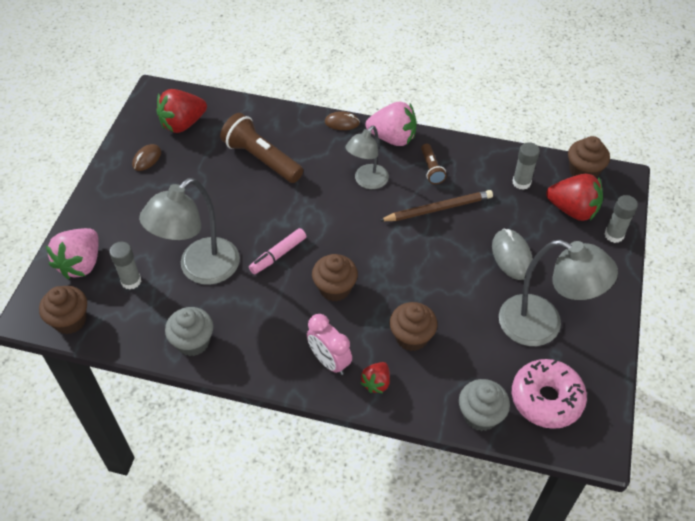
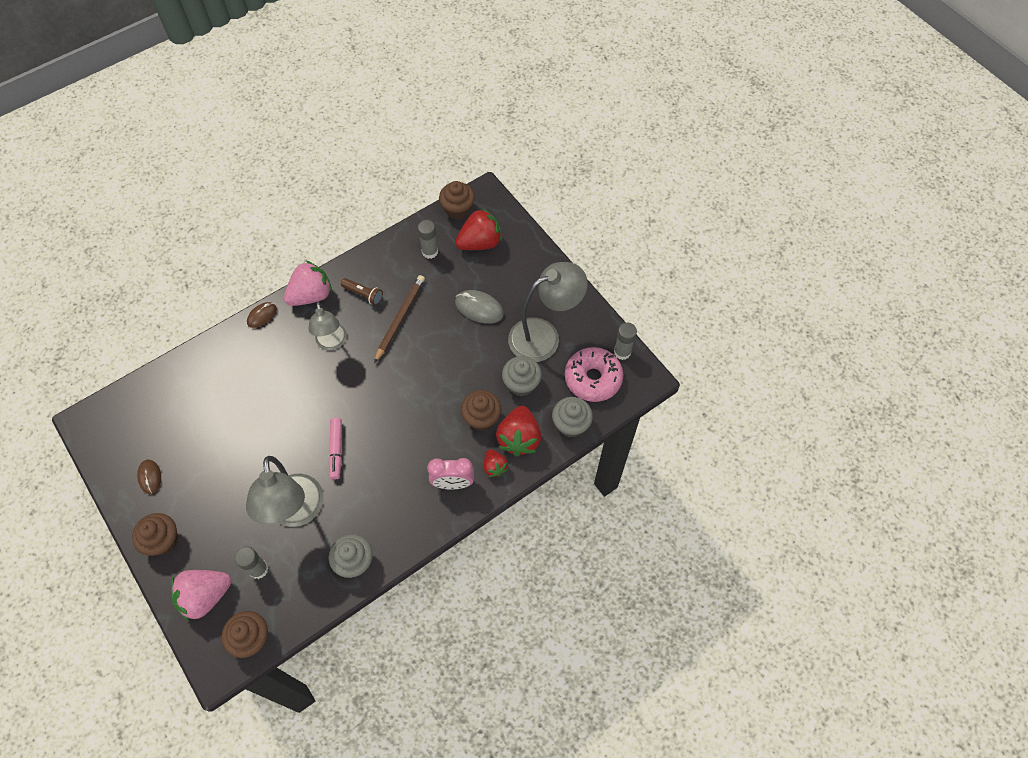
camera: 50 degrees left, 10 degrees up
pink strawberry [46,228,99,279] -> pink strawberry turned 90 degrees clockwise [171,570,231,621]
red strawberry [156,89,207,133] -> red strawberry moved to [496,406,541,456]
brown flashlight [220,113,303,183] -> none
brown cupcake [312,254,358,302] -> brown cupcake moved to [132,513,178,556]
grey glue stick [605,195,638,243] -> grey glue stick moved to [614,323,637,360]
none -> grey cupcake [502,356,542,396]

